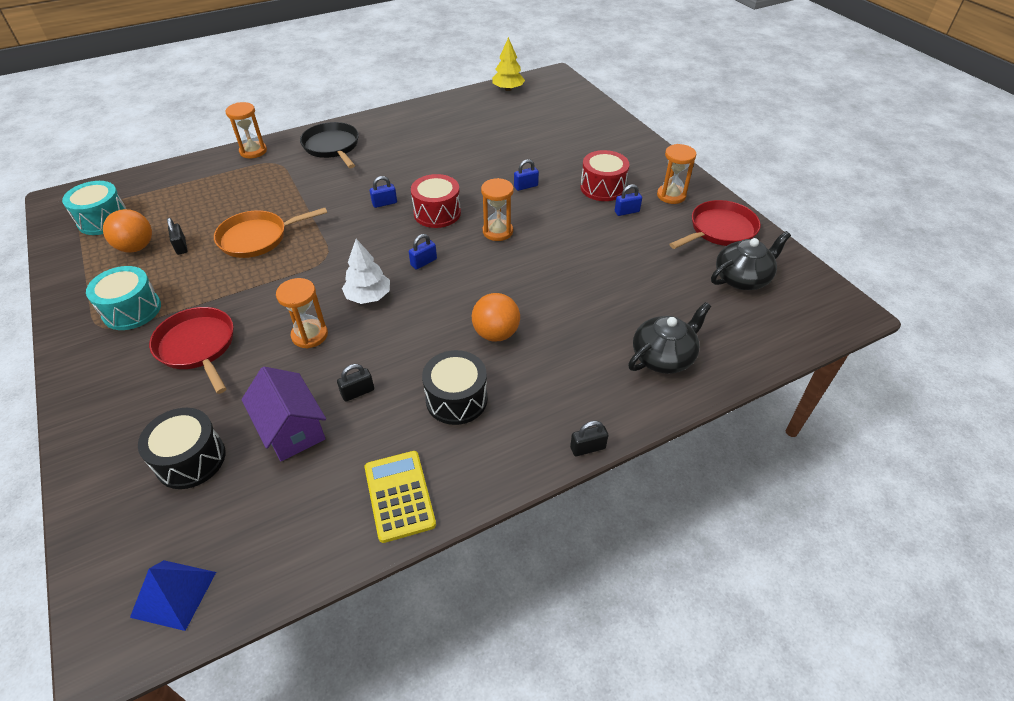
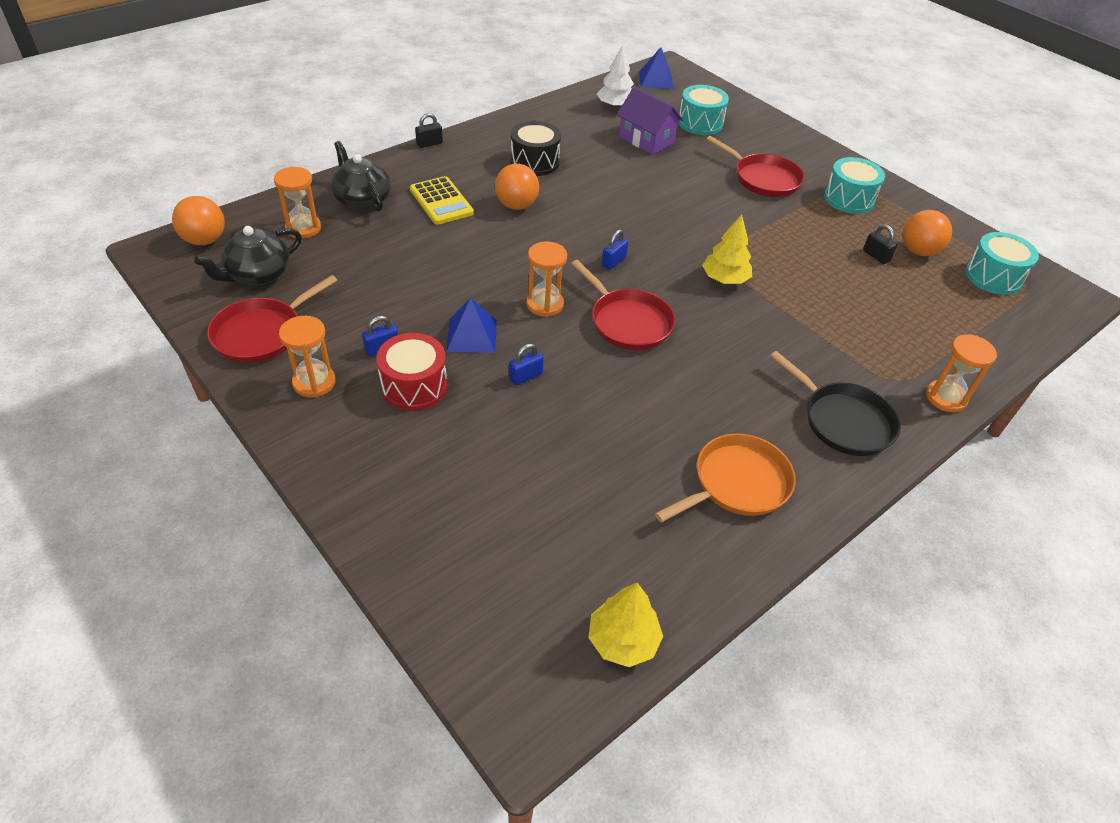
camera: 165 degrees right, 0 degrees up
black drum [138,408,225,489] -> turquoise drum [678,85,729,135]
orange pan [214,208,327,258] -> orange pan moved to [655,434,796,522]
orange hourglass [276,278,328,348] -> orange hourglass moved to [274,167,321,239]
black padlock [337,364,374,402] -> none
white tree [342,239,390,304] -> white tree moved to [597,46,634,108]
yellow calculator [365,451,436,543] -> yellow calculator moved to [410,176,474,225]
blue padlock [370,176,397,208] -> none
red drum [411,174,461,228] -> red pan [571,260,675,350]
black teapot [628,302,711,374] -> black teapot turned 105 degrees clockwise [331,141,391,212]
none -> orange ball [172,196,225,245]
none -> blue pyramid [446,298,497,353]
none -> yellow tree [702,214,752,284]

